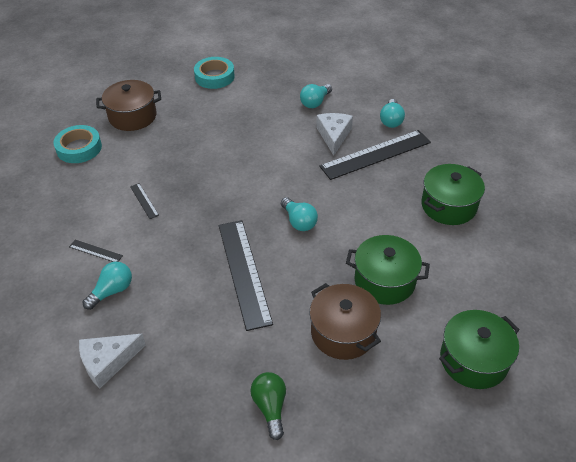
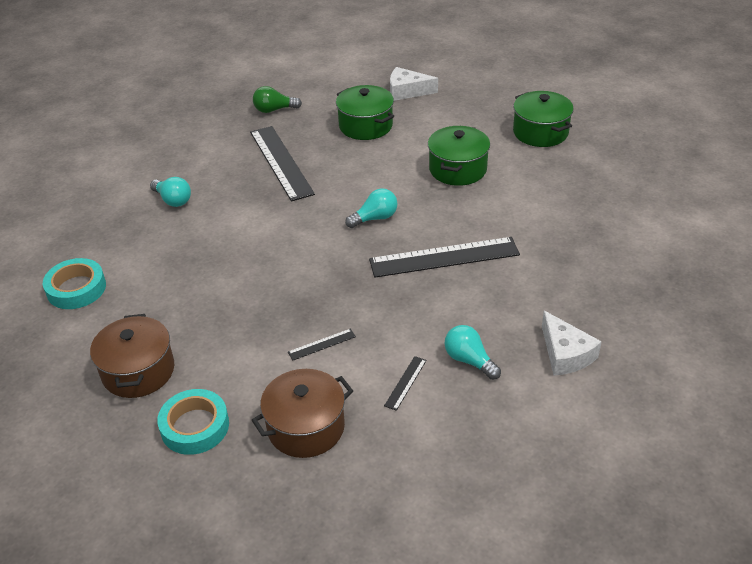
camera: 85 degrees left, 5 degrees down
green light bulb [250,372,286,440] -> green light bulb moved to [253,86,302,113]
brown pot [310,283,381,360] -> brown pot moved to [252,369,353,458]
white cheese [316,113,353,155] -> white cheese moved to [390,67,438,101]
turquoise light bulb [380,99,405,128] -> none

